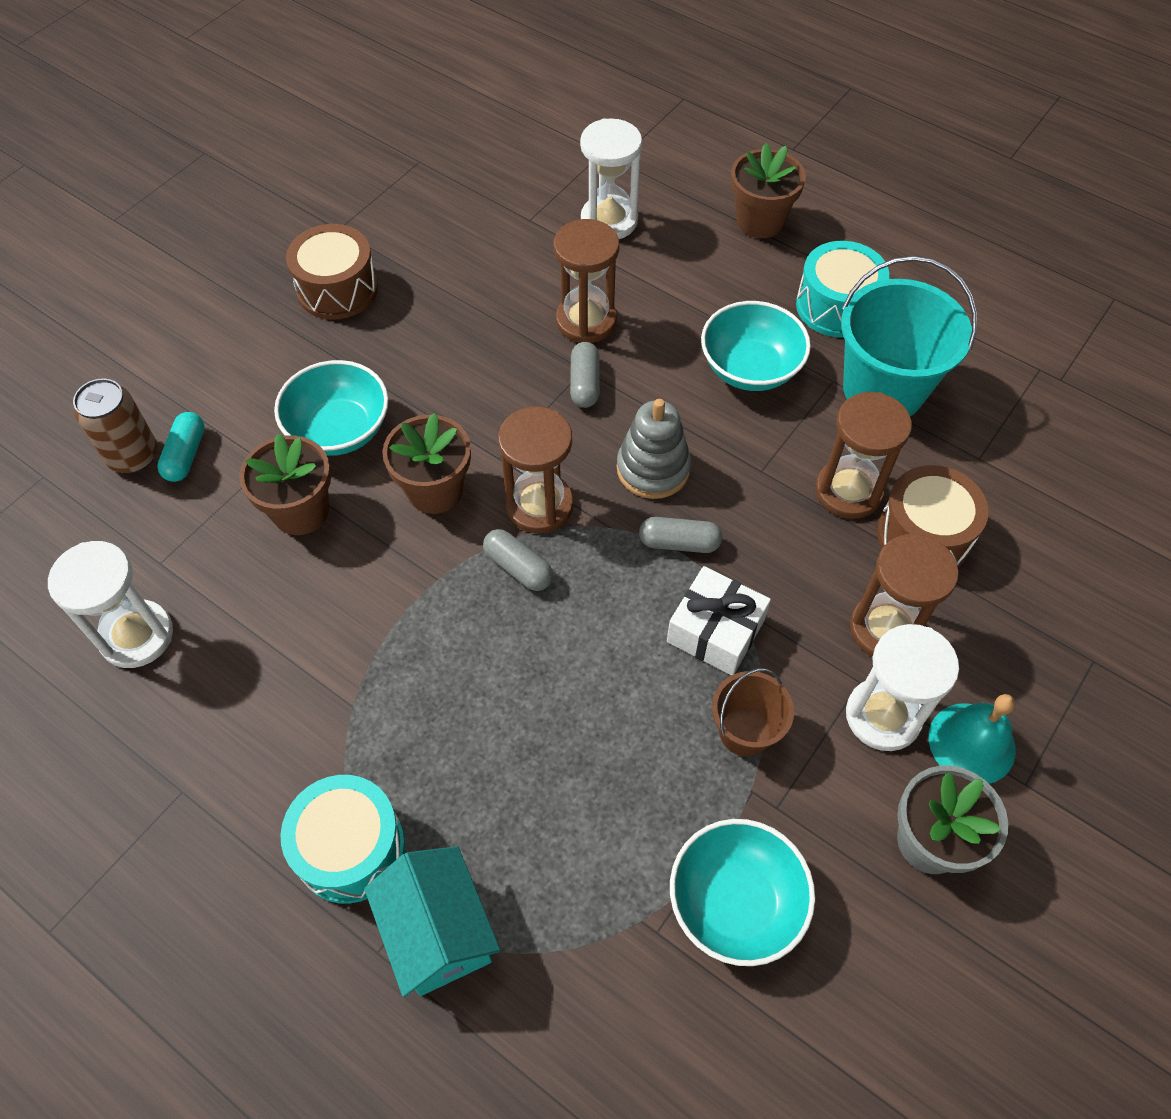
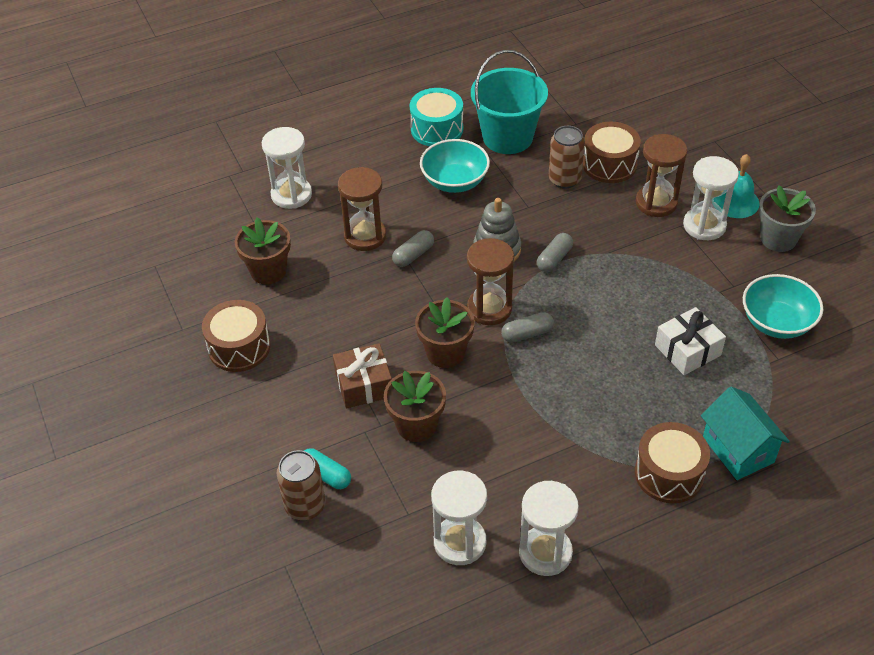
camera: 60 degrees left, 10 degrees down
turquoise bowl [274,360,388,456] -> brown gift [333,343,392,408]
turquoise drum [281,775,405,904] -> brown drum [635,422,710,503]
turquoise house [364,846,500,997] -> turquoise house turned 60 degrees clockwise [701,387,790,480]
grey capsule [570,342,600,408] -> grey capsule turned 75 degrees counterclockwise [392,230,434,267]
white gift [667,566,771,675] -> white gift moved to [655,307,726,375]
brown bucket [712,668,794,757] -> none
brown flower pot [731,143,806,238] -> brown flower pot moved to [235,217,291,284]
brown hourglass [815,392,912,519] -> brown can [549,126,585,189]
none -> white hourglass [519,481,579,576]

